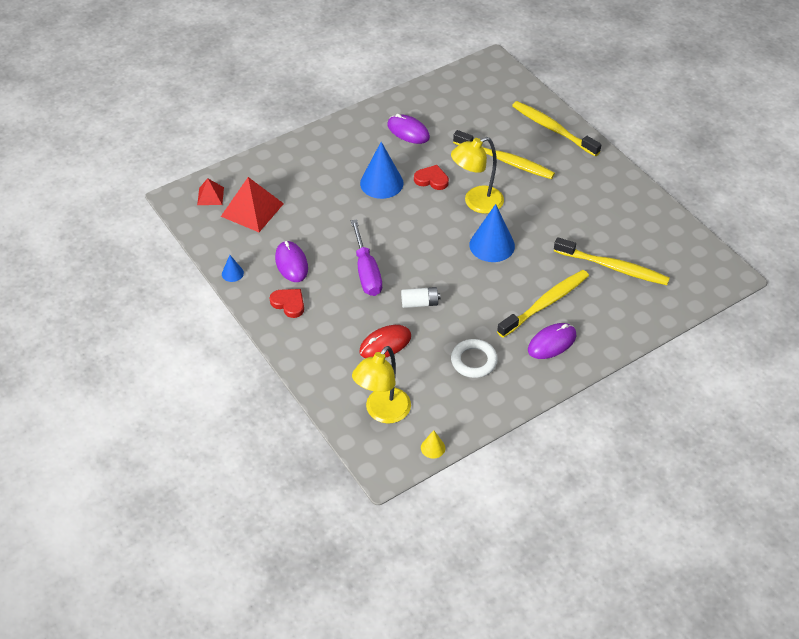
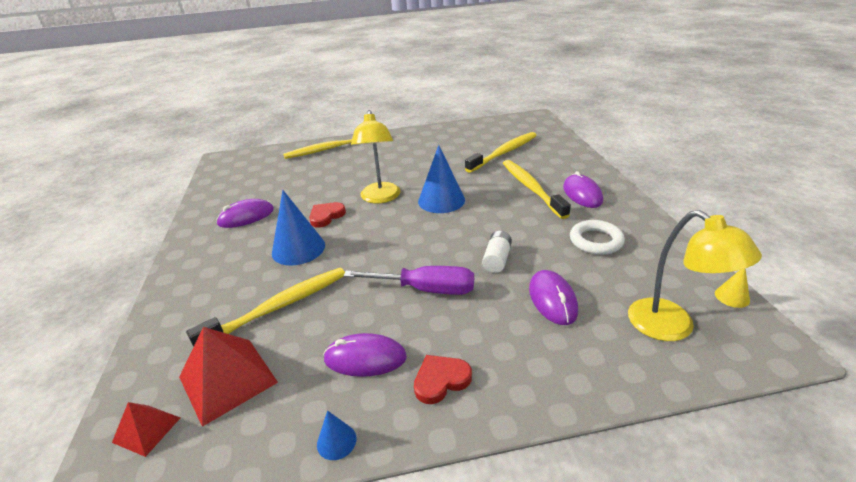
camera: 65 degrees left, 15 degrees down
red mouse [359,325,411,358] -> purple mouse [529,270,578,325]
yellow toothbrush [453,130,555,179] -> yellow toothbrush moved to [186,268,345,347]

